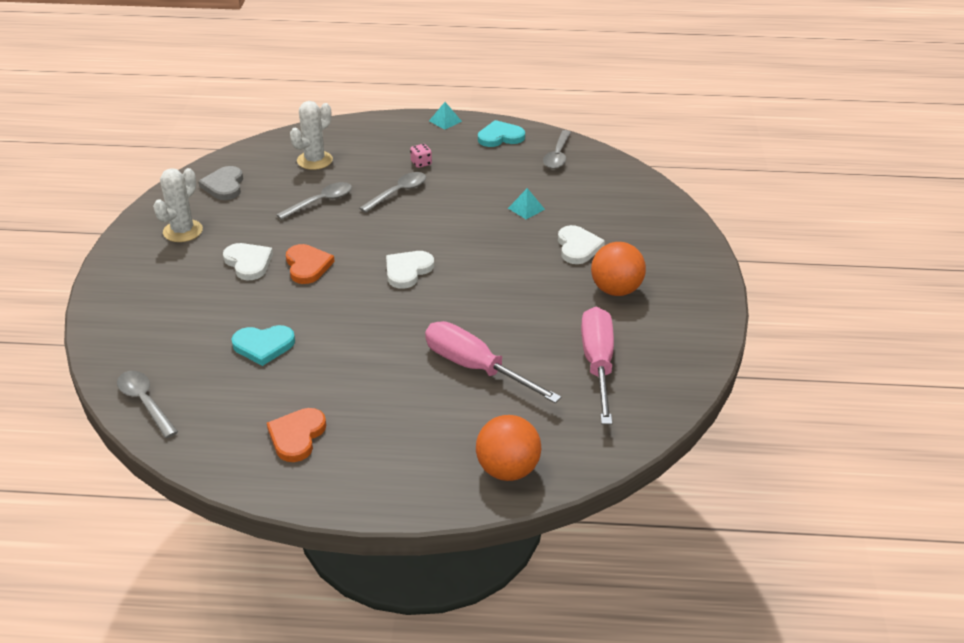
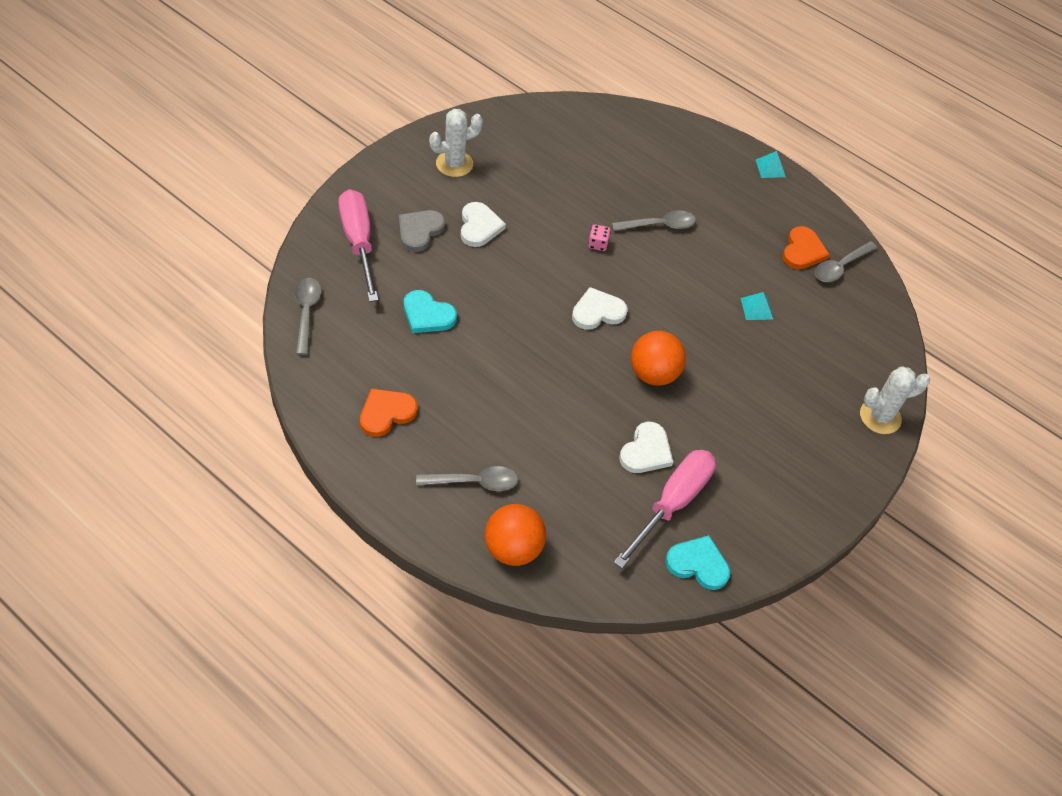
camera: 30 degrees right, 15 degrees up
grey heart [198,166,243,200] -> grey heart moved to [399,210,445,252]
grey spoon [276,182,352,220] -> grey spoon moved to [416,466,518,491]
orange heart [286,244,335,284] -> orange heart moved to [783,226,830,269]
white cactus [290,101,333,170] -> white cactus moved to [860,366,930,434]
pink dice [410,144,432,168] -> pink dice moved to [588,224,611,251]
pink screwdriver [425,321,561,403] -> pink screwdriver moved to [338,189,378,302]
turquoise heart [478,120,525,147] -> turquoise heart moved to [665,535,730,590]
white heart [558,225,605,264] -> white heart moved to [619,422,673,473]
orange ball [591,242,646,296] -> orange ball moved to [631,331,686,386]

